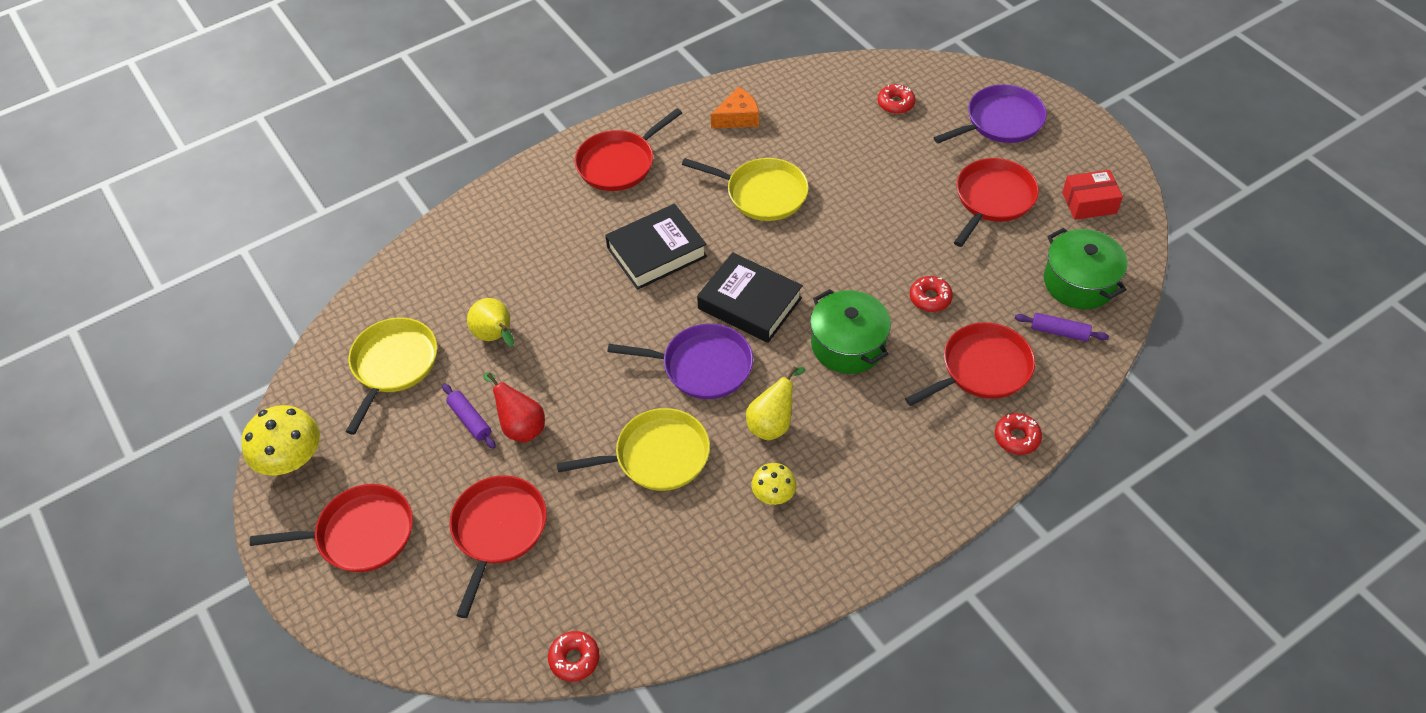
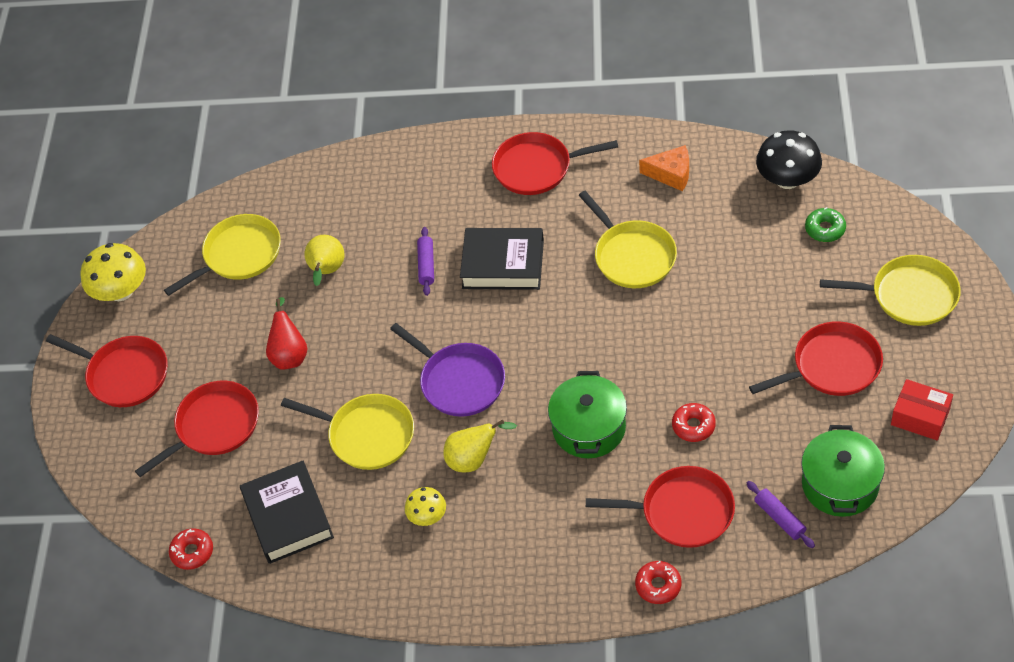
camera: 40 degrees right, 0 degrees up
purple rolling pin [442,383,496,449] -> purple rolling pin moved to [417,227,434,296]
black book [697,252,803,343] -> black book moved to [240,461,334,564]
red donut [877,84,915,114] -> green donut [805,207,846,242]
purple pan [934,85,1047,143] -> yellow pan [820,255,961,326]
none -> black mushroom [756,130,822,189]

